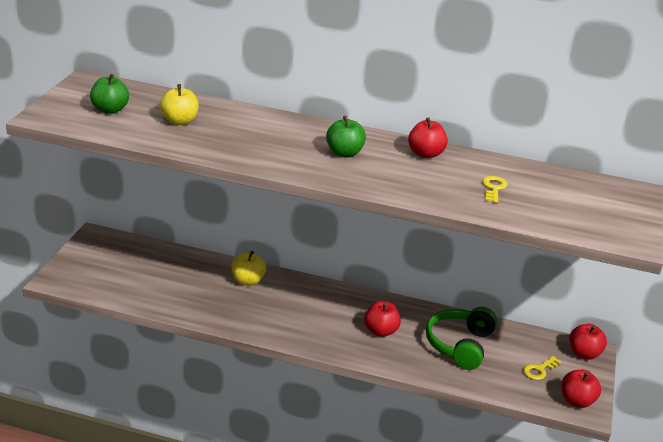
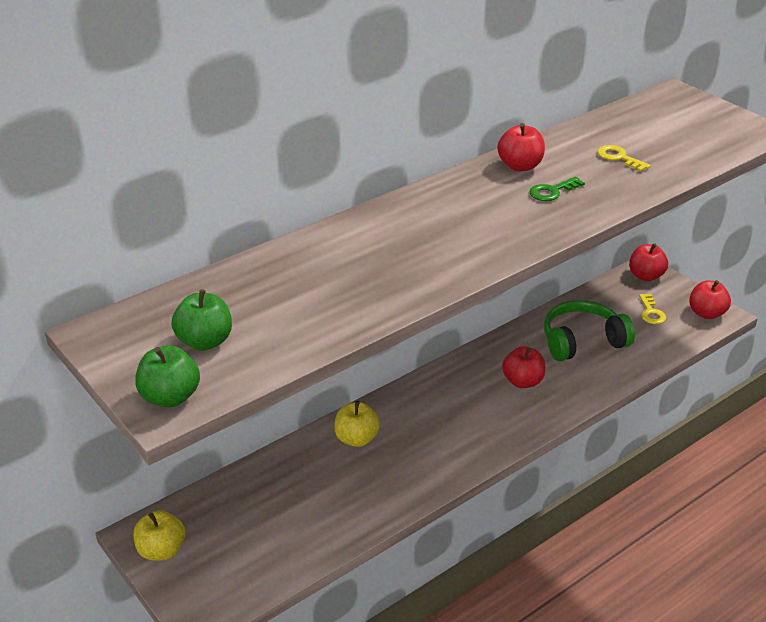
camera: 50 degrees left, 5 degrees up
yellow apple [160,84,199,125] -> yellow apple moved to [133,510,185,561]
green apple [326,116,366,157] -> green apple moved to [135,345,200,407]
green headphones [426,307,497,370] -> green headphones turned 105 degrees clockwise [544,300,635,361]
none -> green key [529,176,585,201]

